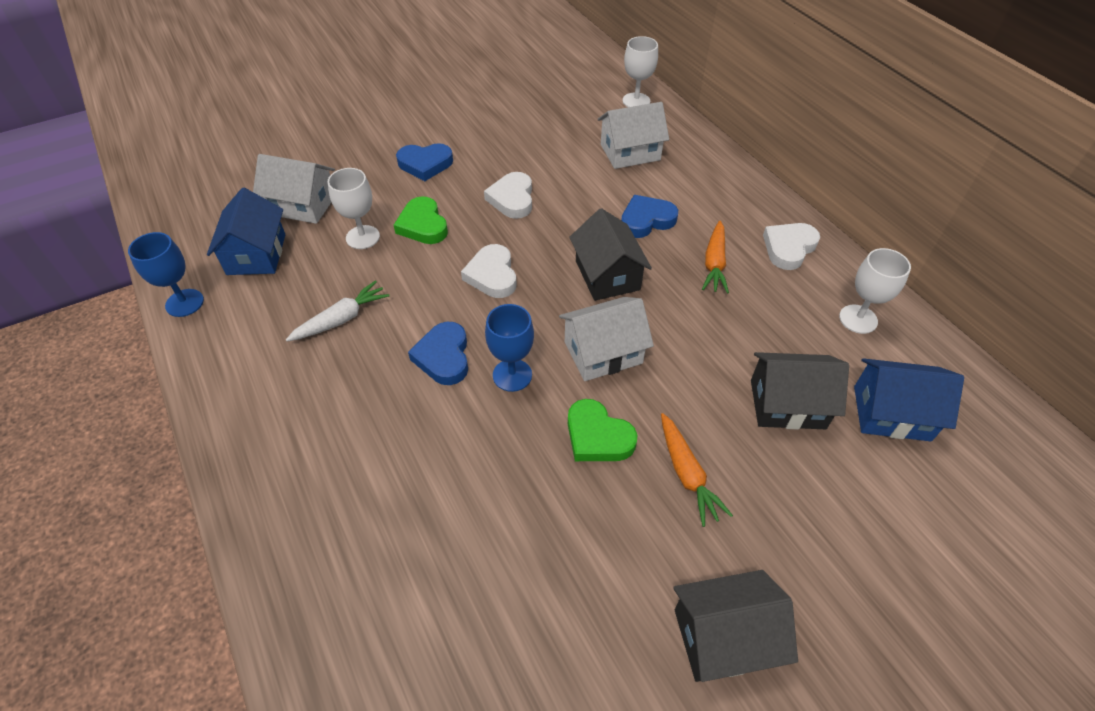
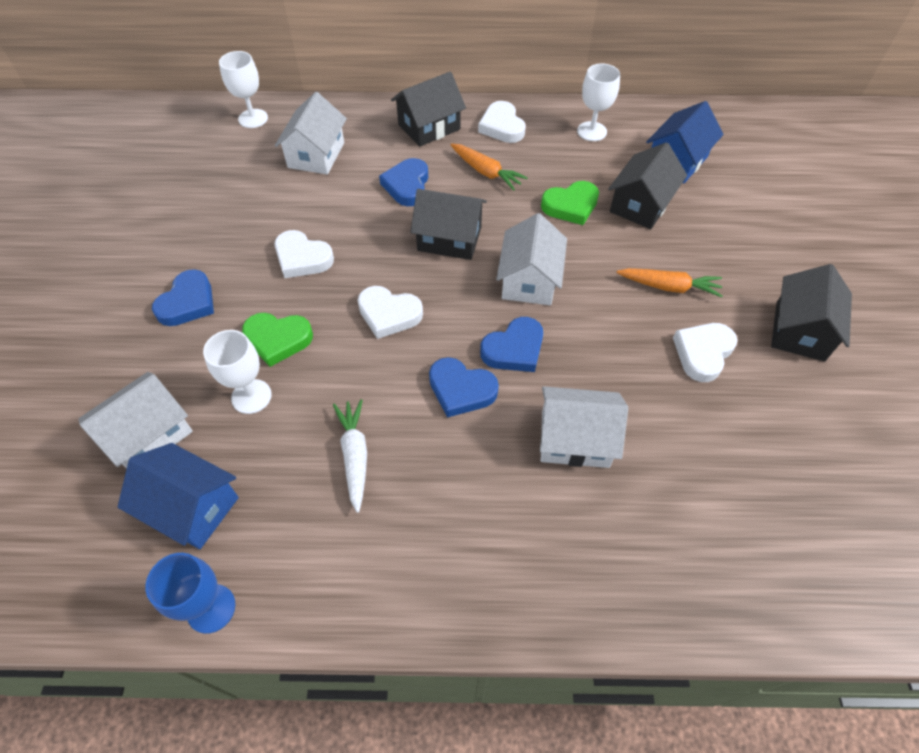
camera: 60 degrees left, 5 degrees up
blue goblet [485,304,534,392] -> blue heart [480,317,543,372]
green heart [568,399,637,461] -> green heart moved to [541,181,599,225]
none -> black house [391,72,466,147]
none -> white house [540,386,628,468]
none -> white heart [673,323,738,382]

